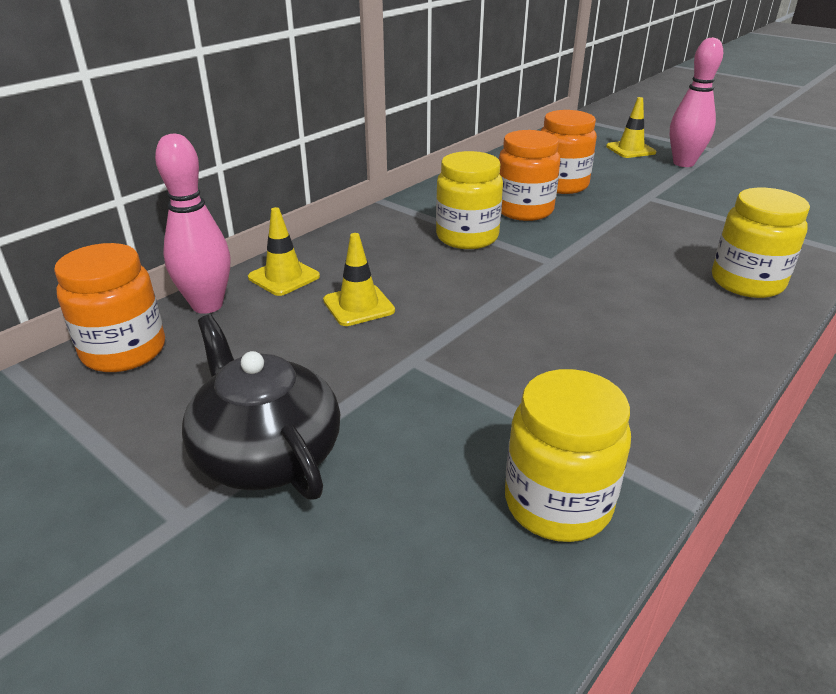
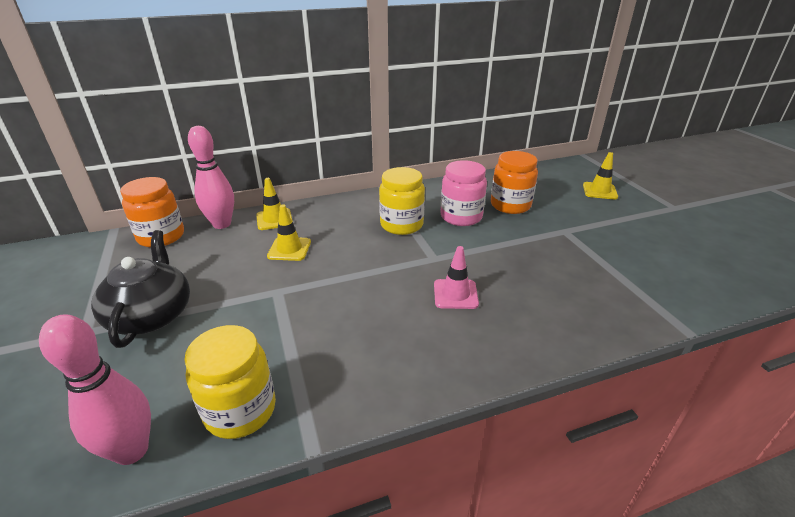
camera: 30 degrees right, 0 degrees up
orange jar [499,130,560,221] -> pink jar [440,160,487,226]
pink bowling pin [670,37,723,167] -> pink bowling pin moved to [39,315,151,465]
yellow jar [712,188,810,298] -> none
none -> pink traffic cone [434,246,479,309]

